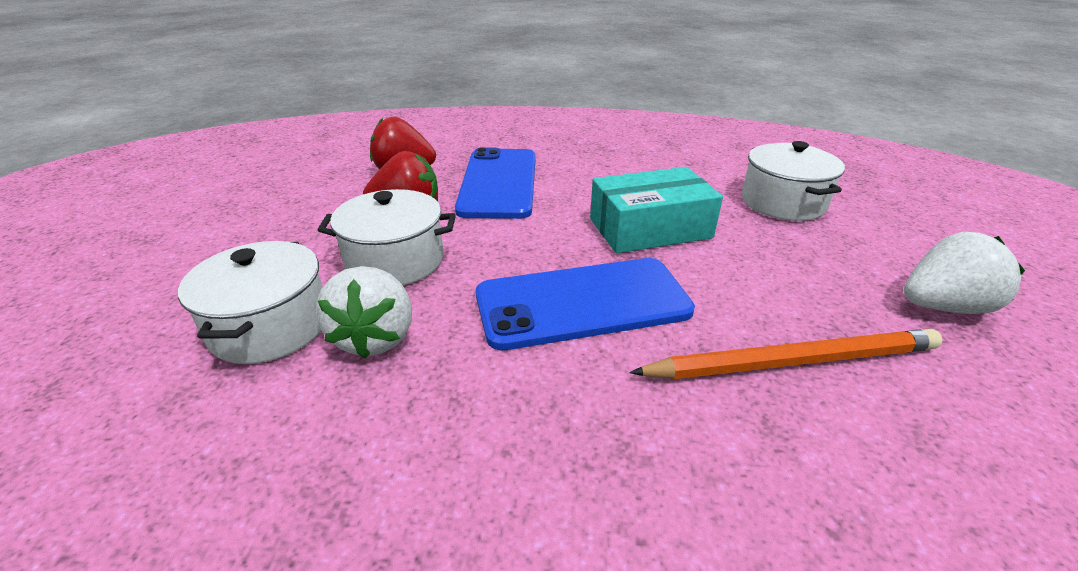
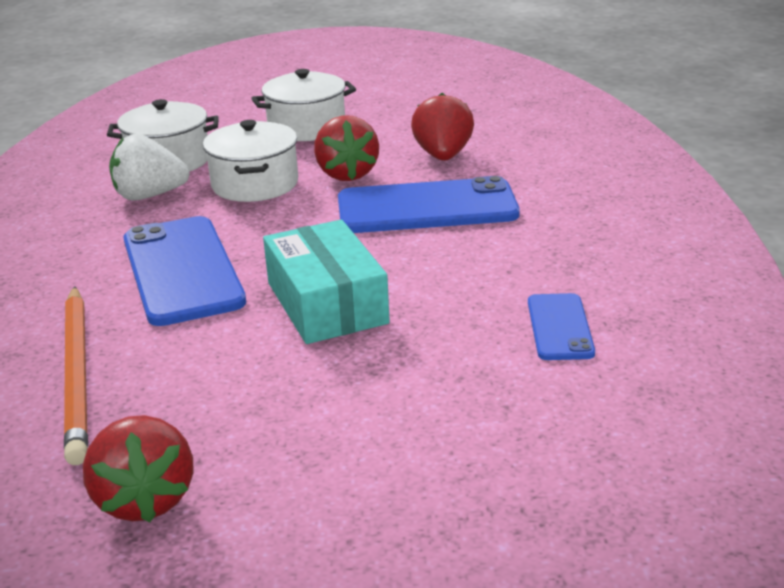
camera: 85 degrees right, 5 degrees down
white pot [742,141,845,221] -> white pot moved to [251,69,356,141]
white strawberry [904,232,1025,314] -> red strawberry [83,415,193,522]
none -> blue phone [528,293,595,360]

